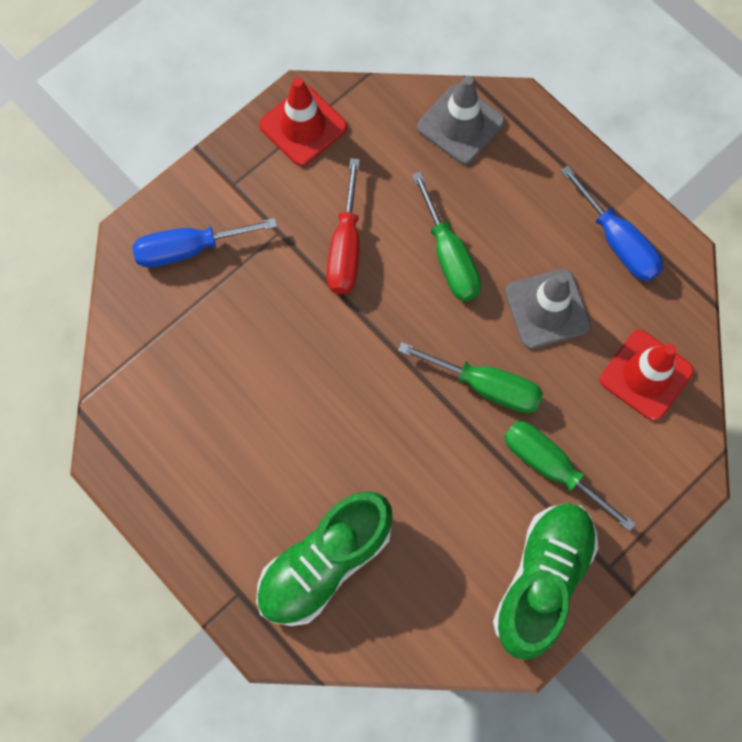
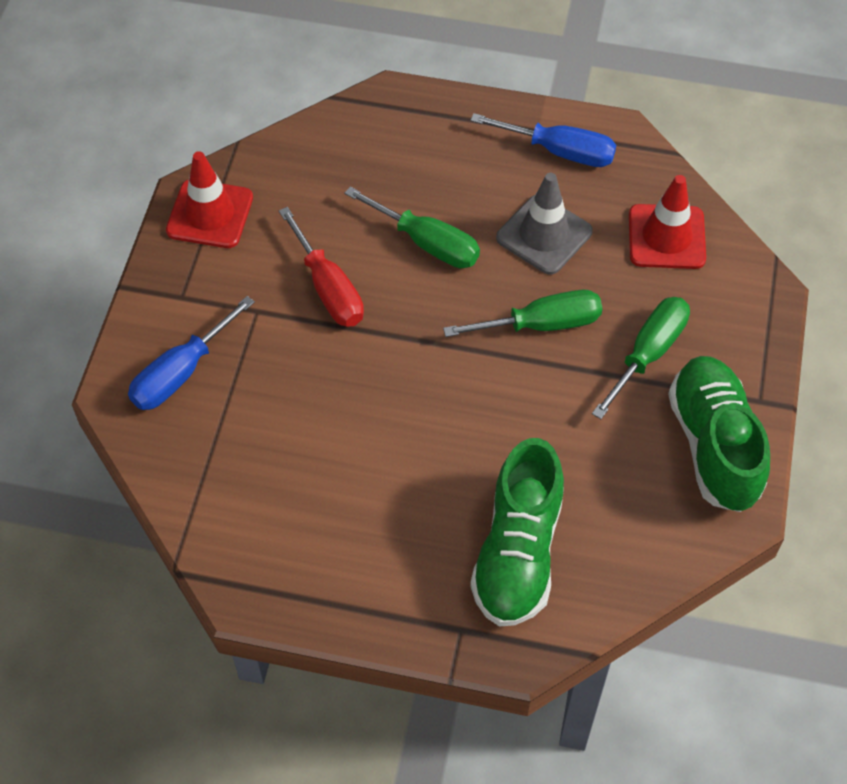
camera: 35 degrees left, 15 degrees down
grey traffic cone [417,76,505,164] -> none
green screwdriver [504,421,636,532] -> green screwdriver turned 120 degrees clockwise [592,297,690,419]

